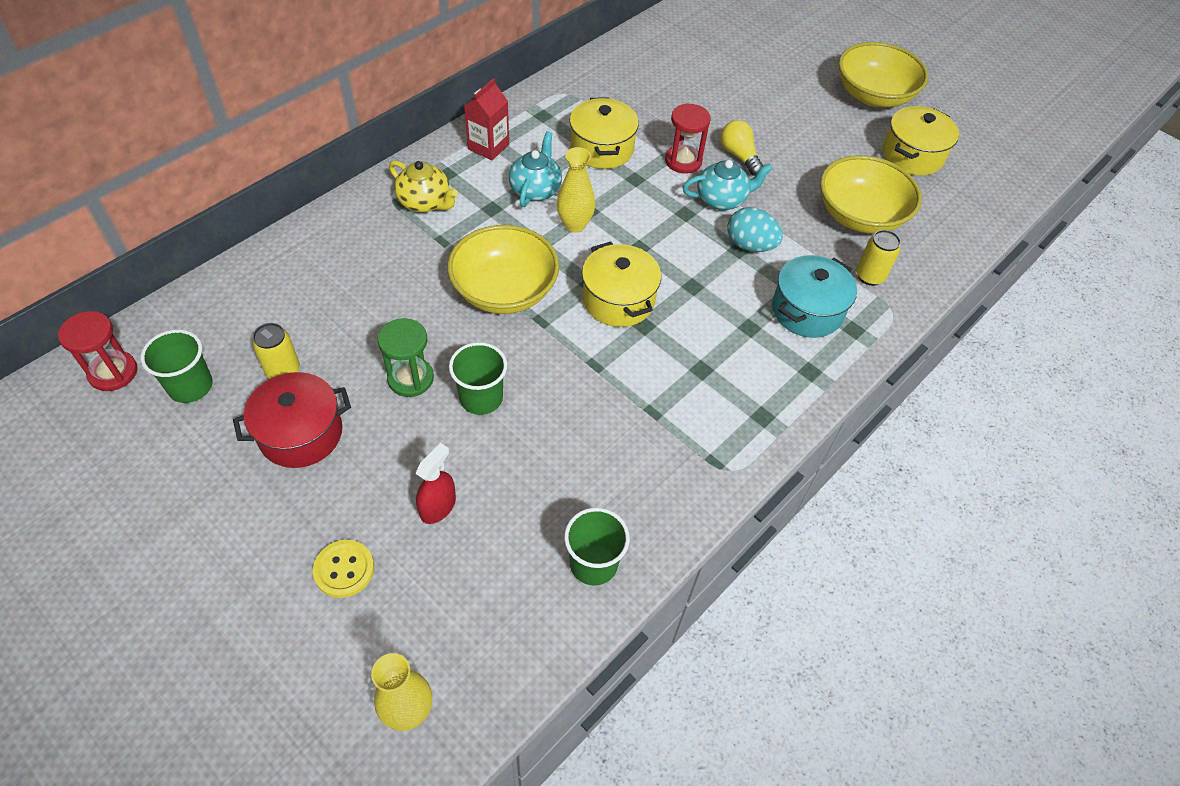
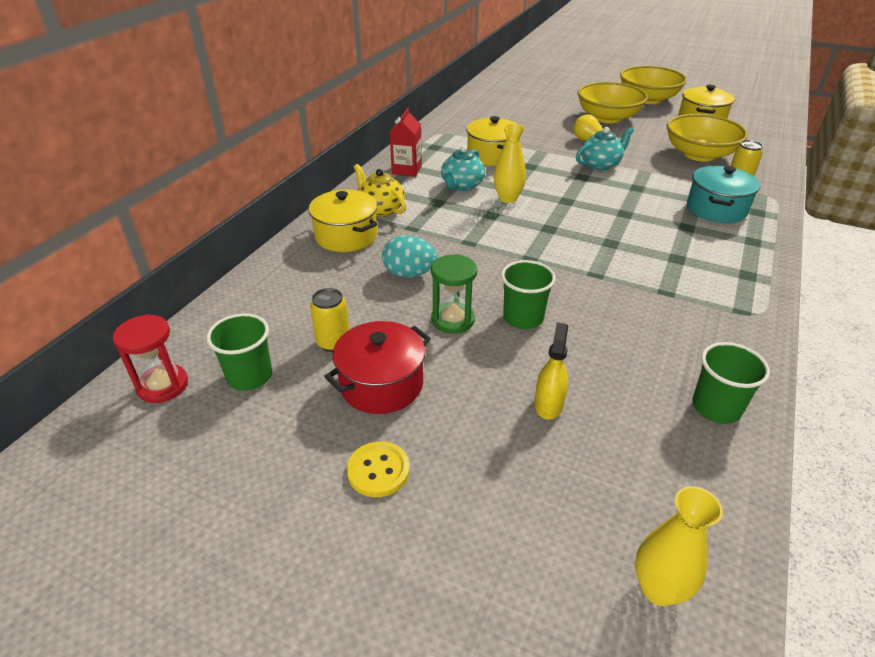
camera: 15 degrees left, 15 degrees down
yellow button [313,540,374,598] -> yellow button moved to [347,441,410,497]
yellow teapot [389,161,458,212] -> yellow teapot turned 150 degrees counterclockwise [354,164,406,217]
red spray bottle [415,443,456,524] -> yellow spray bottle [534,323,568,420]
yellow bowl [447,225,559,314] -> yellow bowl moved to [578,82,648,123]
turquoise teapot [509,131,562,207] -> turquoise teapot turned 150 degrees counterclockwise [441,146,485,191]
yellow pot [582,241,661,327] -> yellow pot moved to [309,190,377,252]
red hourglass [665,103,711,173] -> none
turquoise egg [728,207,783,252] -> turquoise egg moved to [382,235,438,278]

